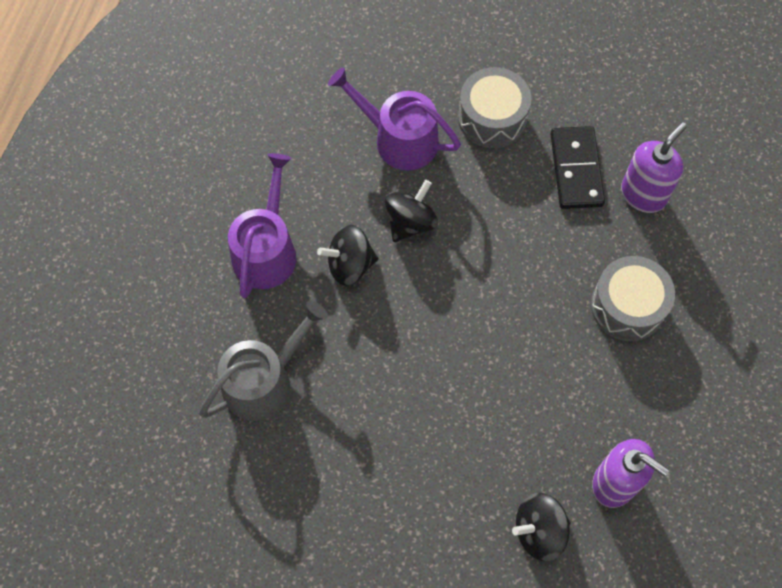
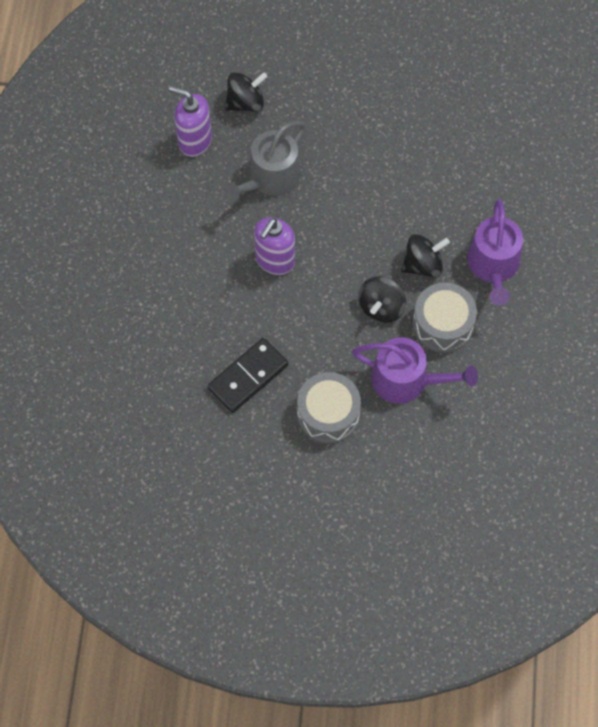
camera: 170 degrees right, 0 degrees up
grey watering can [199,301,328,421] -> grey watering can moved to [223,121,306,202]
black domino [550,126,605,209] -> black domino turned 60 degrees clockwise [207,338,288,413]
grey drum [591,256,675,341] -> grey drum moved to [413,282,477,353]
purple soap dispenser [621,122,687,213] -> purple soap dispenser moved to [254,217,295,275]

